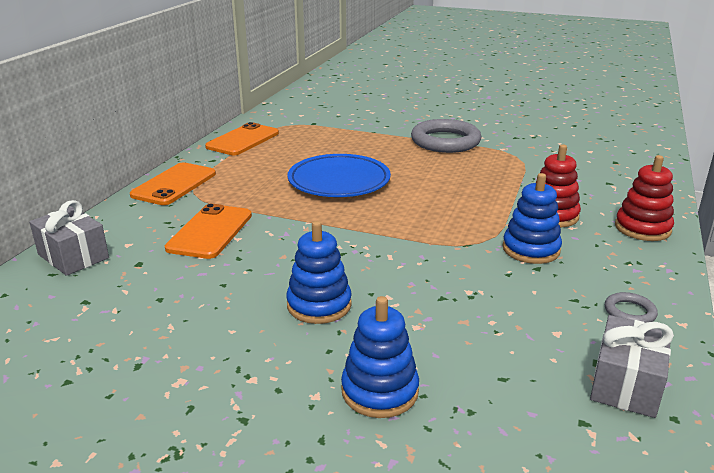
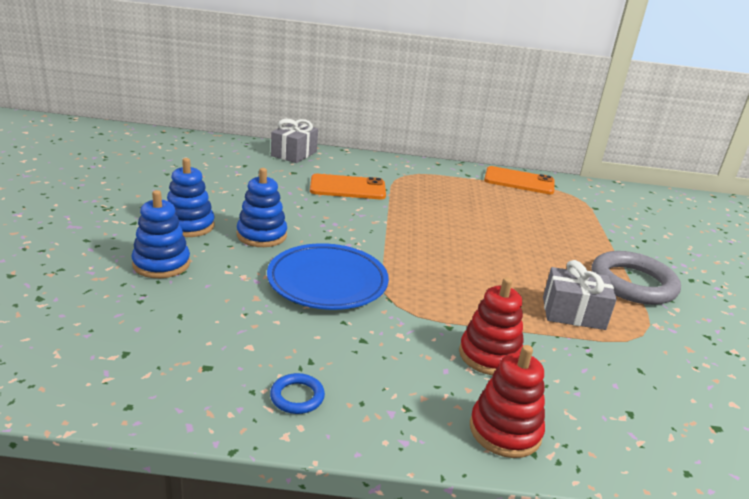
camera: 70 degrees right, 0 degrees up
orange phone [130,162,216,205] -> none
blue plate [287,154,391,197] -> blue plate moved to [267,243,389,310]
blue stacking toy [503,173,562,264] -> blue stacking toy moved to [167,158,215,237]
grey gift [590,315,674,418] -> grey gift moved to [543,260,617,330]
grey ring [605,292,658,323] -> blue ring [270,373,325,414]

